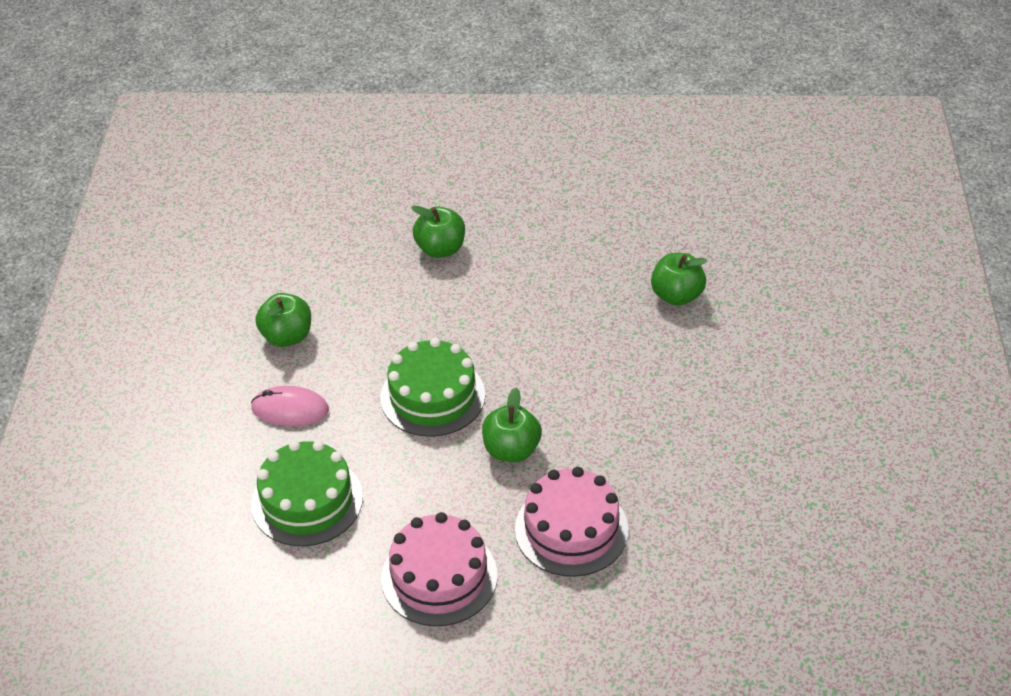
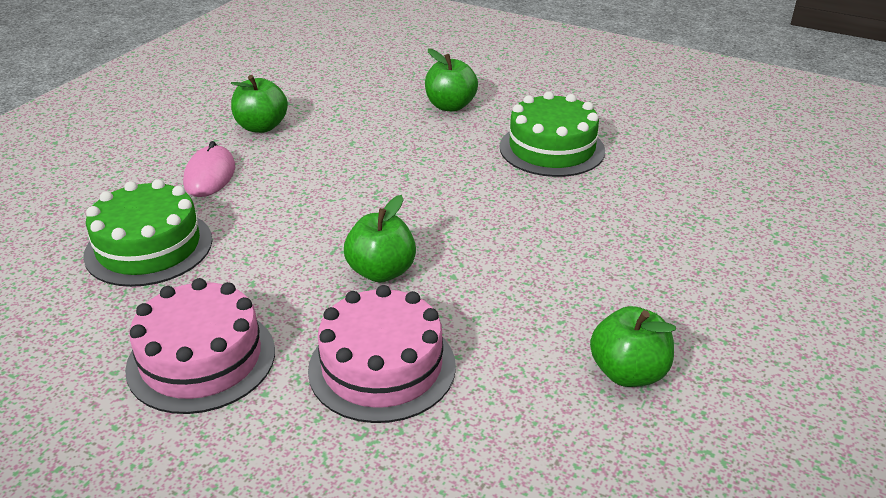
camera: 25 degrees right, 10 degrees down
pink mouse [251,386,329,426] -> pink mouse turned 60 degrees clockwise [183,141,235,197]
green cake [380,338,485,437] -> green cake moved to [500,91,605,177]
green apple [651,253,707,306] -> green apple moved to [590,306,676,387]

